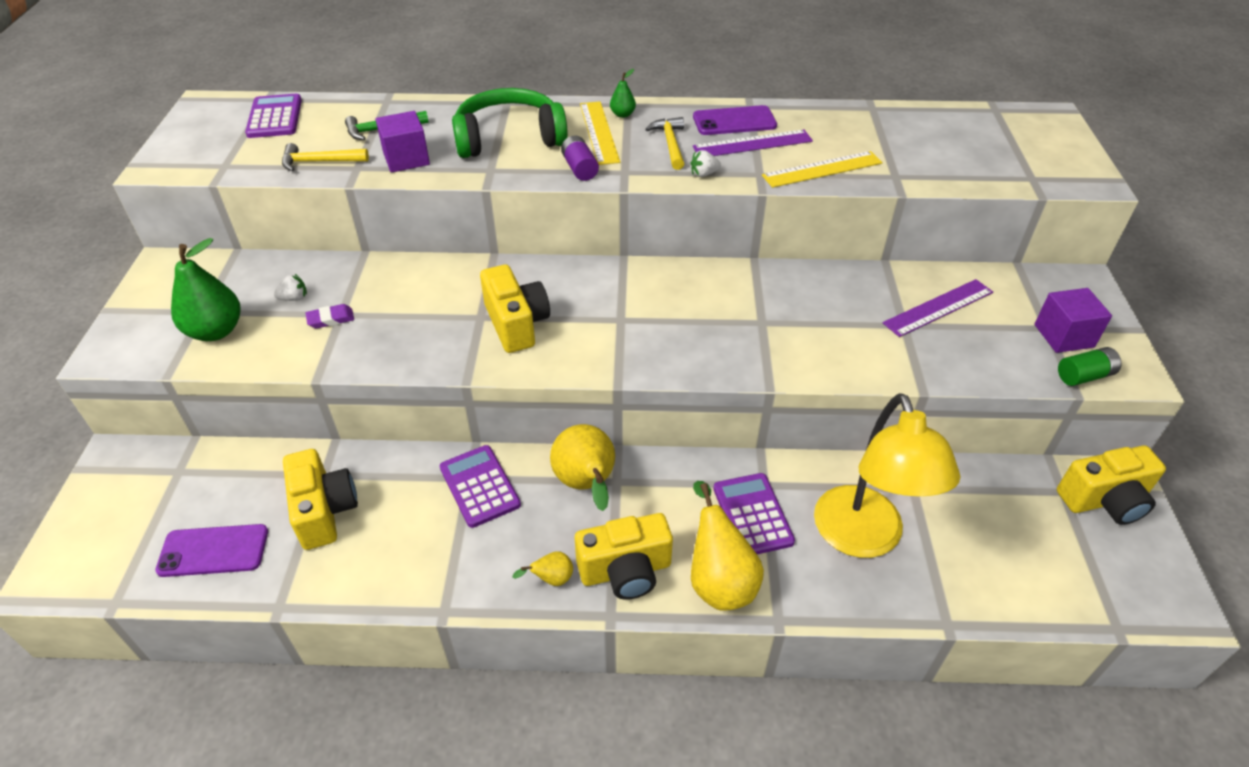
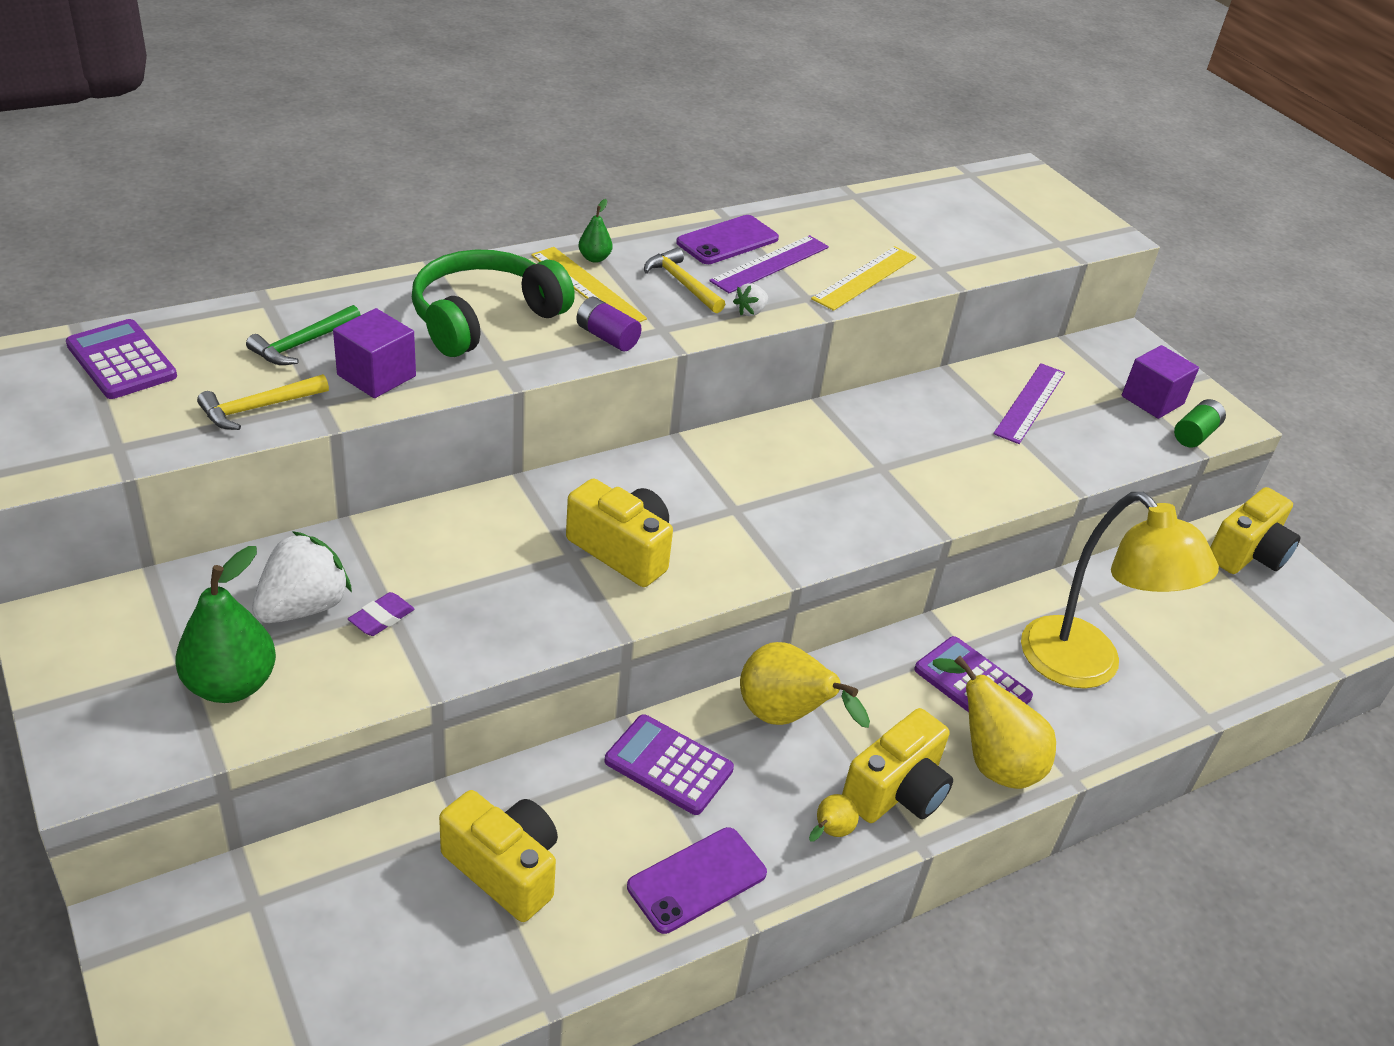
camera: 35 degrees left, 5 degrees down
purple phone [155,524,268,577] -> purple phone moved to [627,827,767,934]
white strawberry [274,274,307,301] -> white strawberry [252,531,352,623], size x2.13

